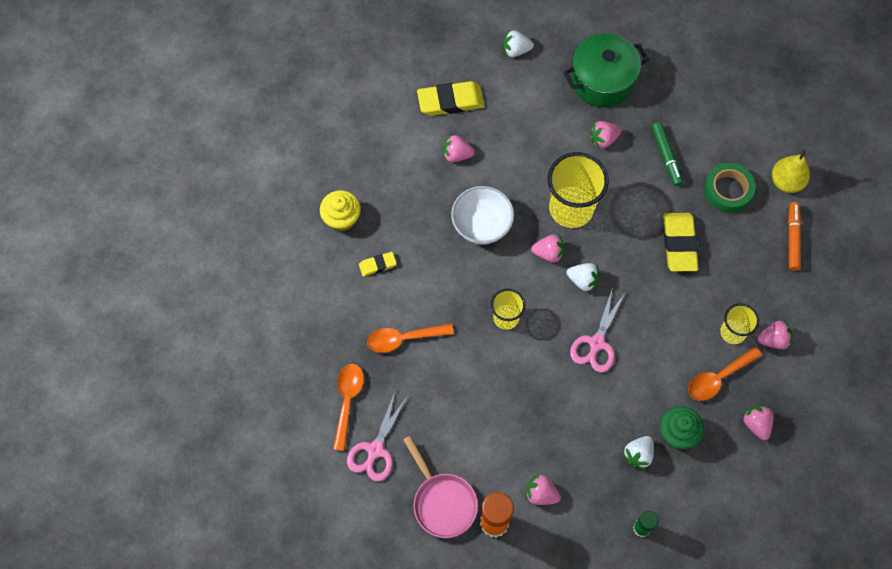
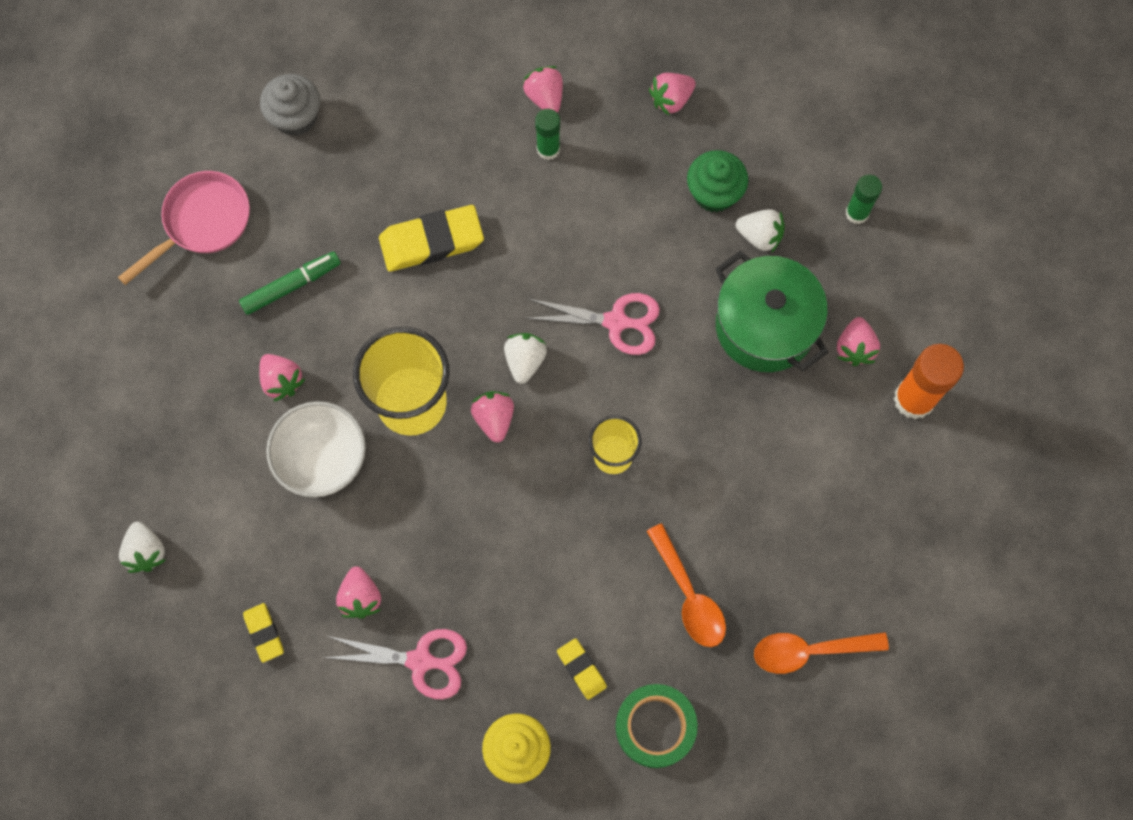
camera: 105 degrees left, 5 degrees up
pink scissors [347,392,408,481] -> pink scissors moved to [322,629,467,699]
pink pan [403,436,478,538] -> pink pan moved to [118,171,250,285]
yellow eraser [417,81,485,116] -> yellow eraser [243,603,284,663], size x0.53
white bowl [451,186,514,245] -> white bowl moved to [266,401,366,497]
green pot [563,33,649,108] -> green pot moved to [716,251,828,372]
orange spoon [688,347,762,401] -> none
green tape [704,163,755,213] -> green tape moved to [615,684,698,768]
yellow cup [720,303,759,344] -> green glue stick [535,109,560,160]
yellow pear [772,149,810,193] -> grey cupcake [260,74,320,136]
orange marker [788,202,801,270] -> none

